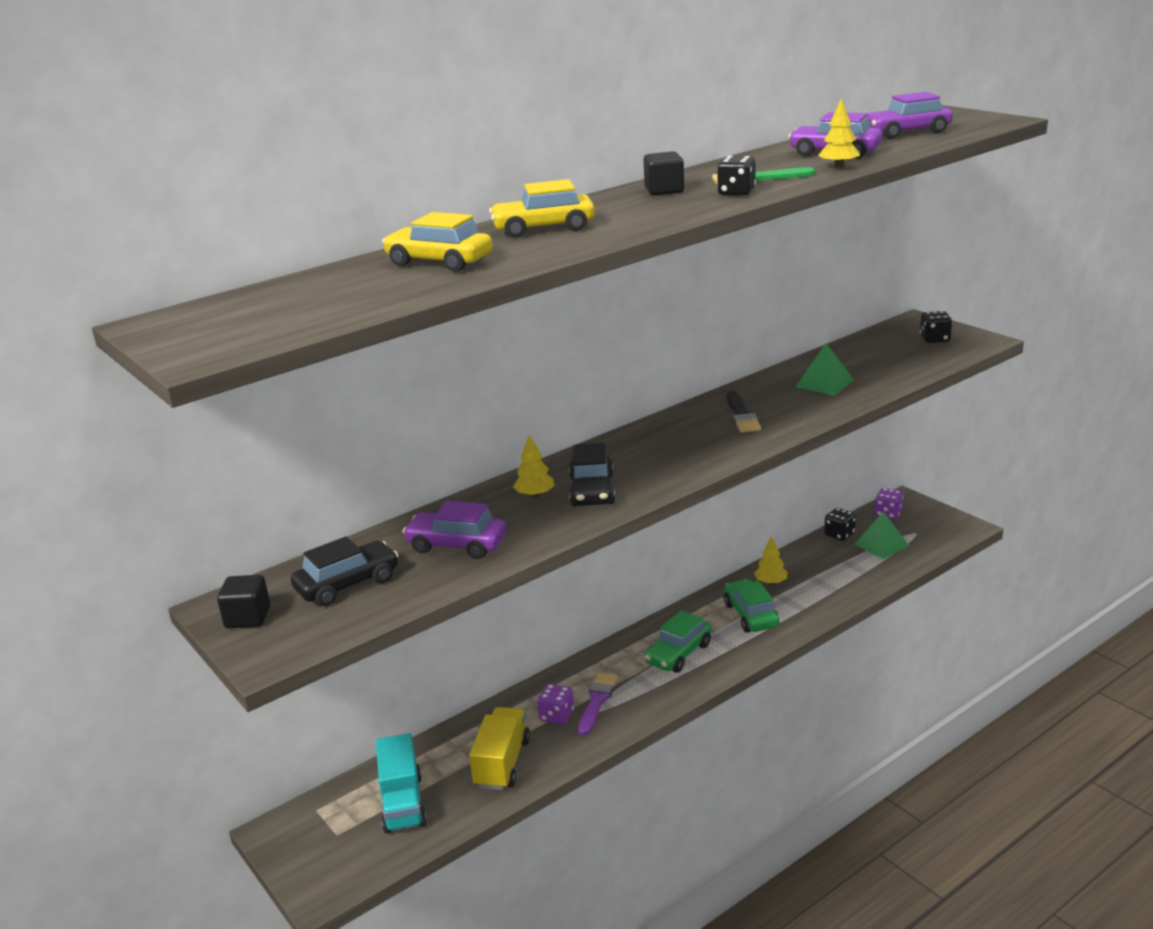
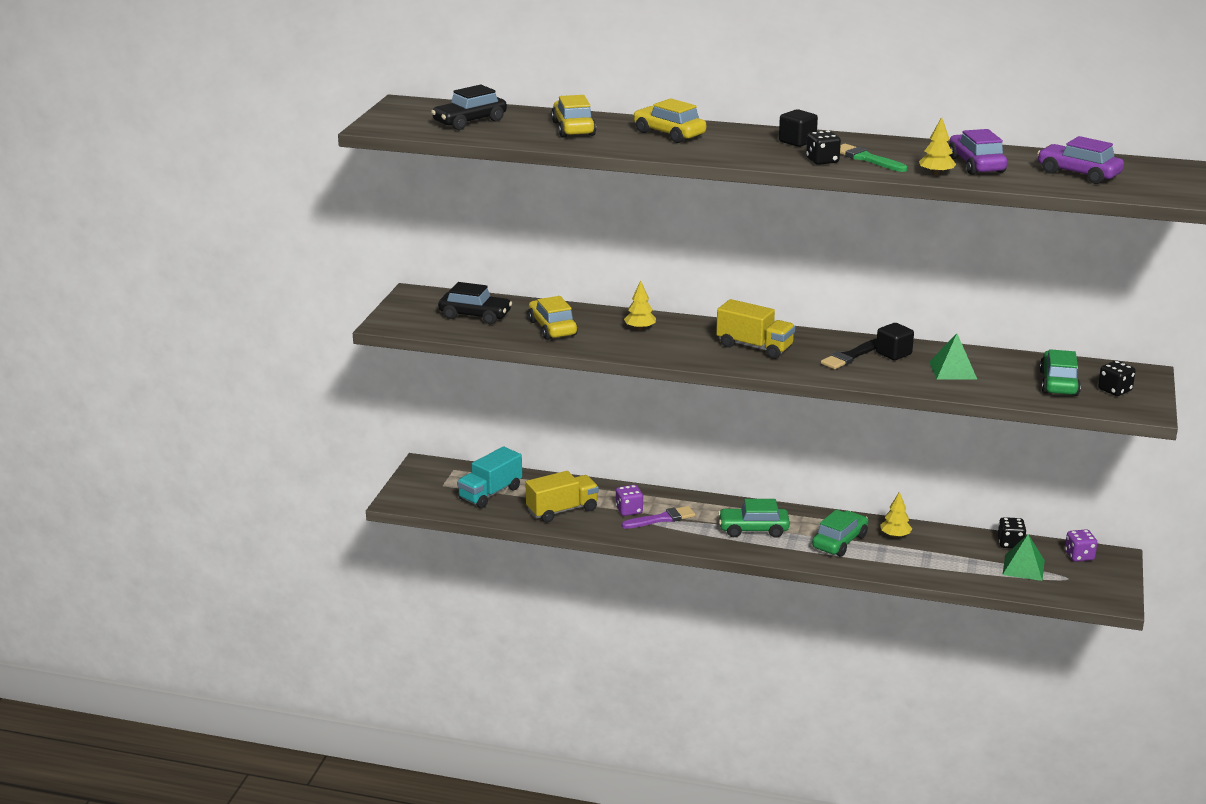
camera: 50 degrees right, 0 degrees up
black cube [217,575,270,628] -> black cube moved to [876,323,914,360]
purple car [402,501,506,559] -> yellow car [528,296,578,340]
black car [569,443,615,507] -> black car moved to [431,85,507,130]
none -> yellow truck [716,299,795,359]
none -> green car [1039,349,1081,396]

